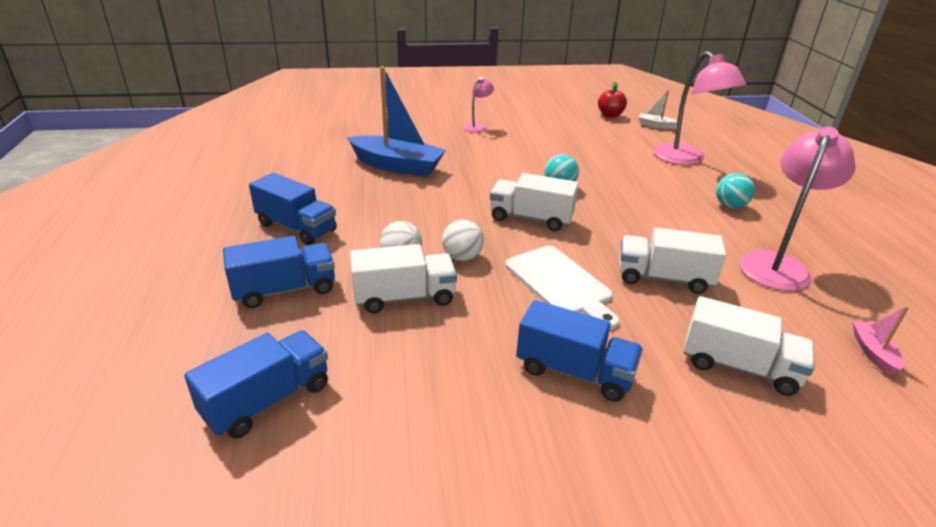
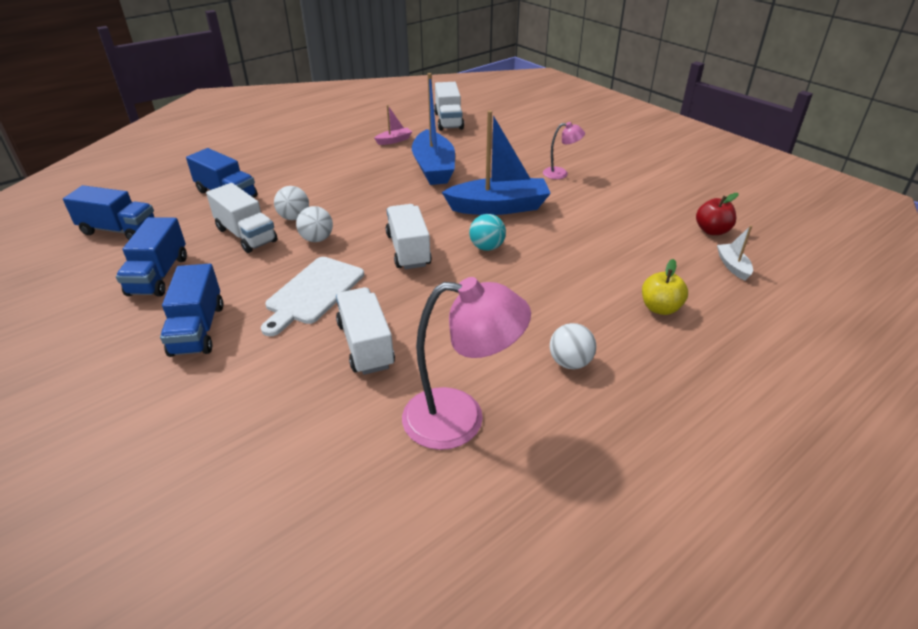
camera: 60 degrees right, 5 degrees up
blue truck [249,173,337,245] -> blue truck moved to [116,217,187,297]
pink lamp [654,51,747,165] -> yellow apple [642,259,688,315]
white truck [684,296,815,396] -> white truck moved to [434,82,464,131]
turquoise ball [716,173,755,208] -> white ball [550,323,596,369]
pink boat [853,306,909,376] -> pink boat moved to [374,105,412,145]
none -> blue boat [442,110,551,215]

